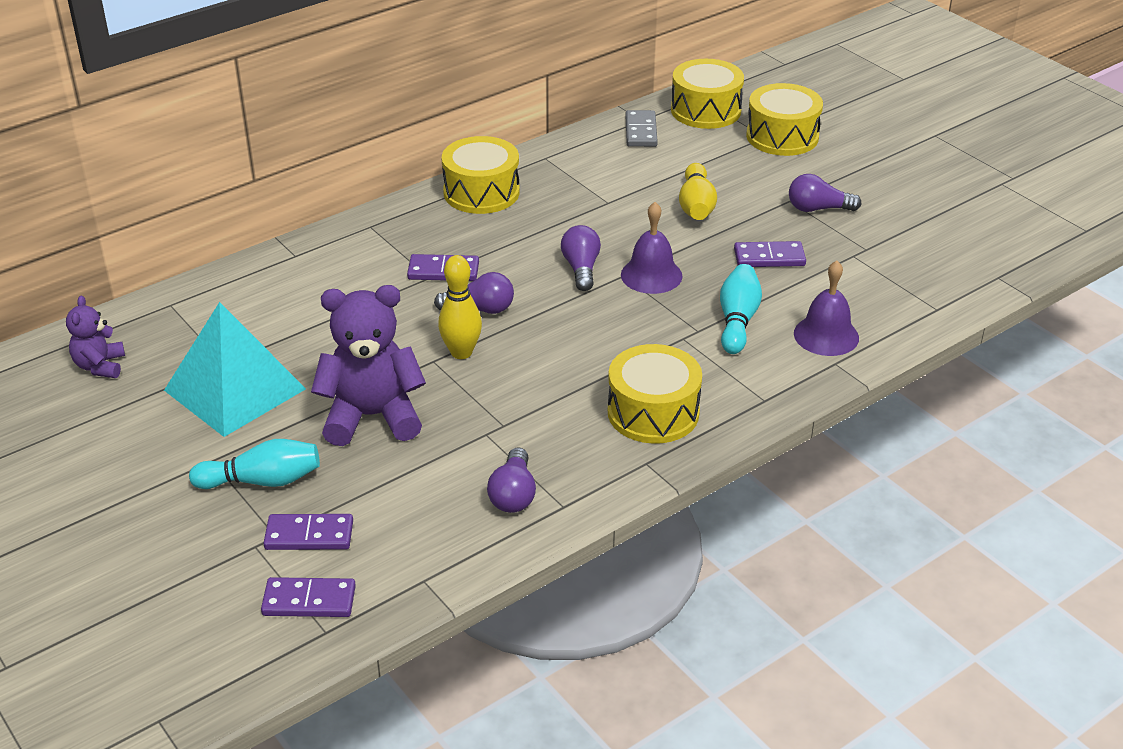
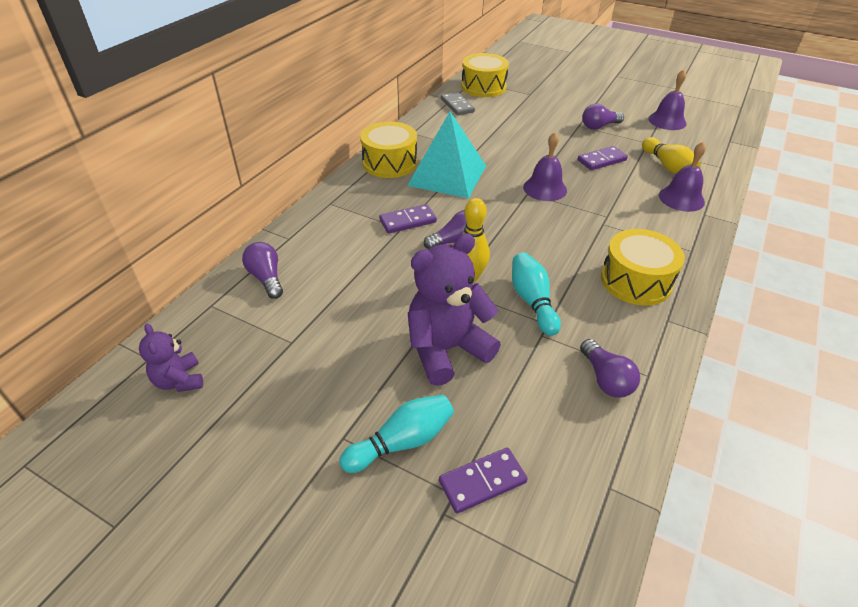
camera: 25 degrees left, 5 degrees up
turquoise pyramid [164,302,306,437] -> turquoise pyramid moved to [407,111,486,198]
purple domino [261,577,356,617] -> none
purple light bulb [561,225,601,291] -> purple light bulb moved to [242,242,283,299]
yellow bowling pin [679,163,717,220] -> yellow bowling pin moved to [642,137,701,174]
turquoise bowling pin [720,264,762,354] -> turquoise bowling pin moved to [512,252,561,336]
yellow drum [746,83,823,156] -> none
none -> purple bell [648,70,687,130]

